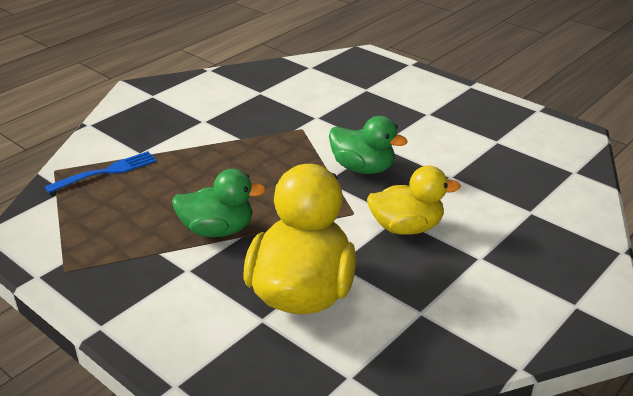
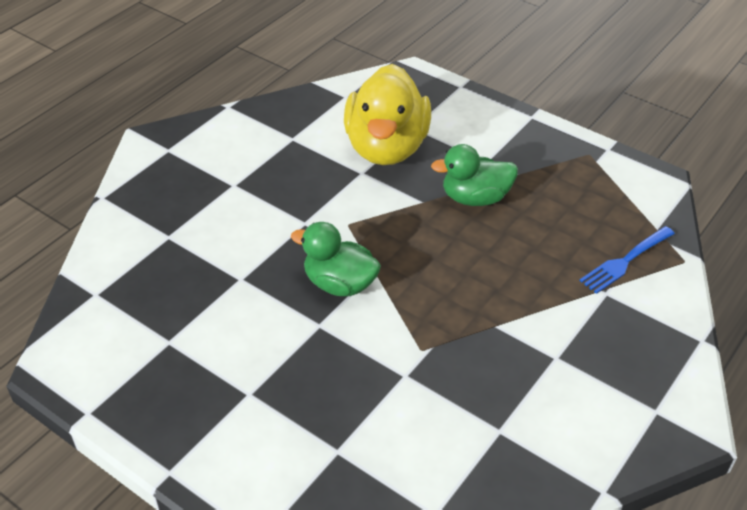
camera: 175 degrees right, 10 degrees up
yellow duck [367,166,461,235] -> none

